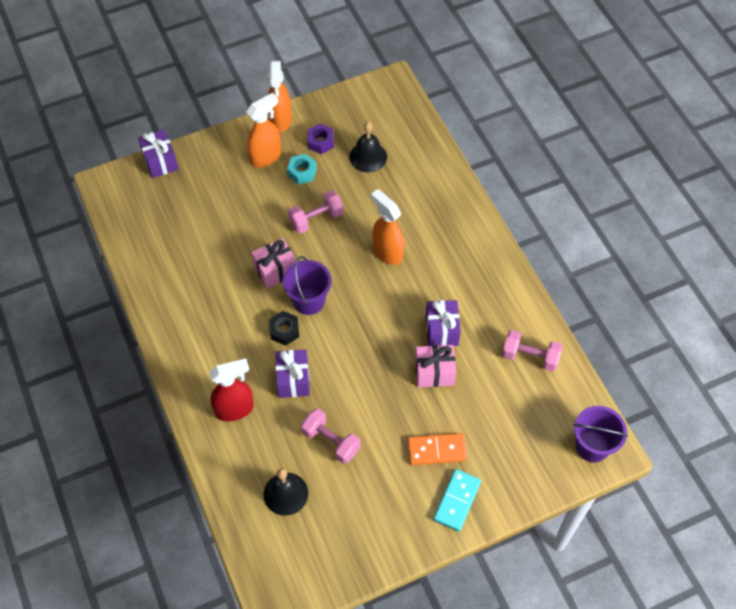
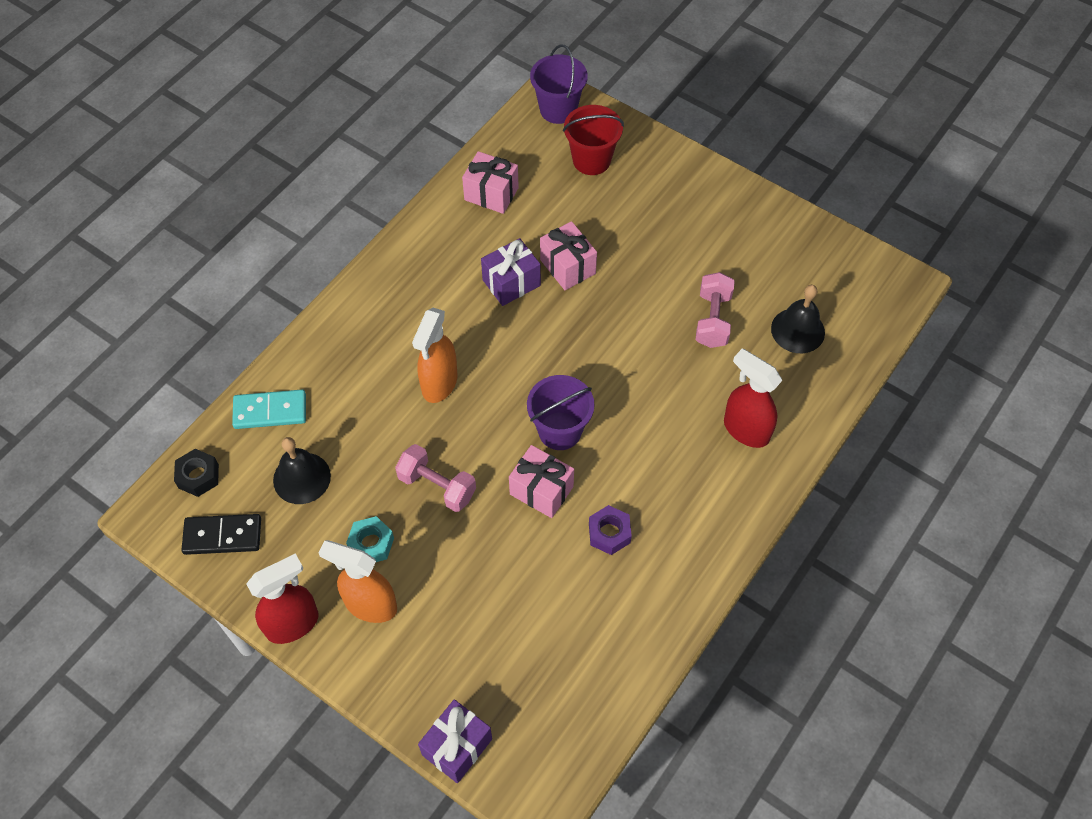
camera: 120 degrees left, 0 degrees up
orange spray bottle [268,61,292,132] -> red spray bottle [246,553,319,644]
black nut [269,311,299,346] -> black nut moved to [174,449,219,497]
purple gift [275,349,310,398] -> none
purple nut [307,124,334,154] -> purple nut moved to [589,505,632,555]
orange domino [408,433,467,465] -> none
turquoise domino [433,469,481,531] -> turquoise domino moved to [232,390,306,429]
pink dumbbell [502,330,563,371] -> pink gift [462,151,519,214]
none -> black domino [181,514,261,555]
none -> red bucket [563,105,624,175]

